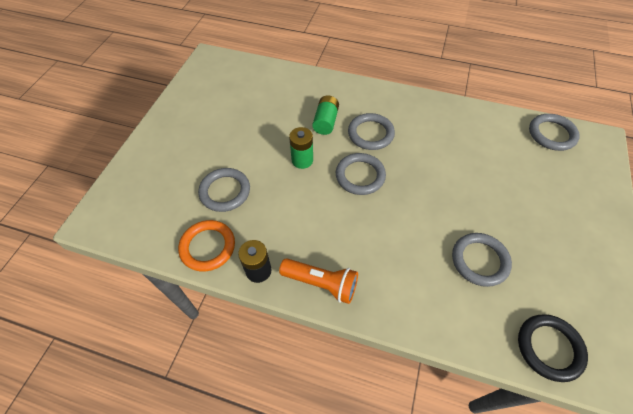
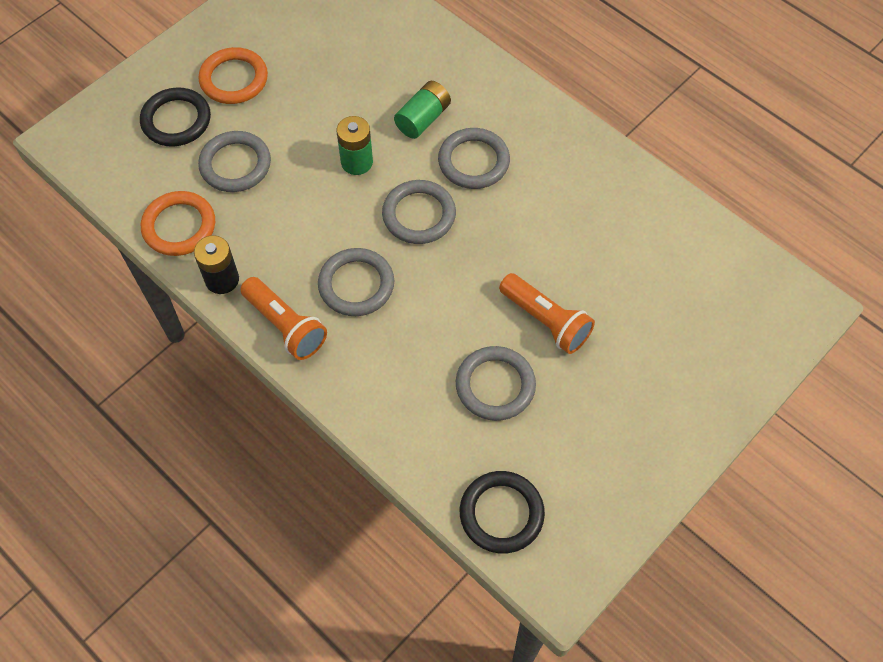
camera: 25 degrees right, 5 degrees up
grey ring [529,114,580,151] -> grey ring moved to [318,248,394,316]
none -> black ring [140,87,211,147]
none -> orange ring [198,47,268,104]
none -> orange flashlight [499,273,595,354]

